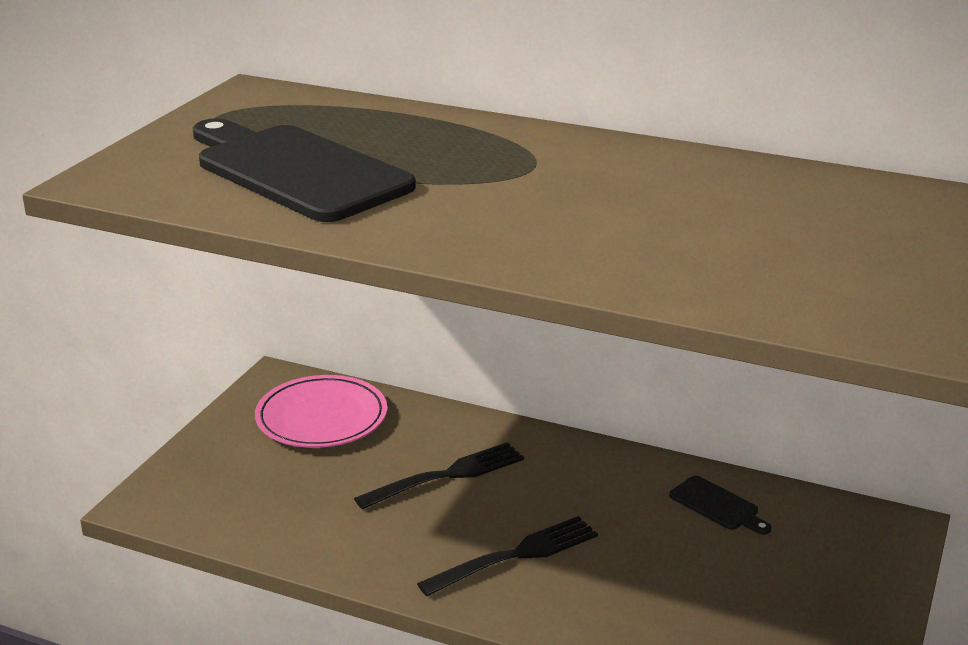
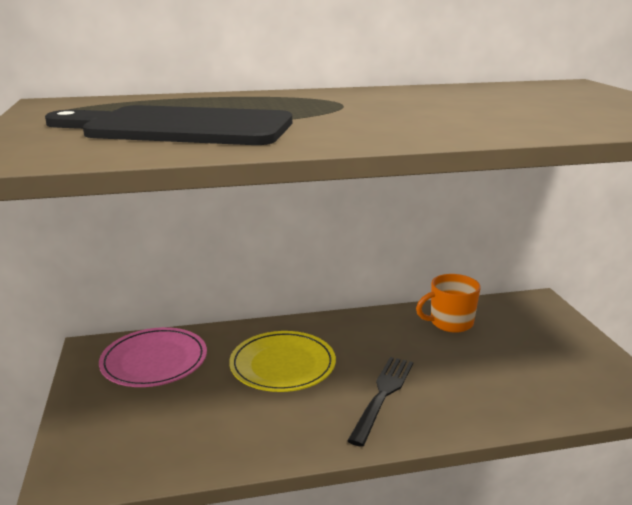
camera: 35 degrees left, 5 degrees down
black fork [354,442,524,509] -> yellow plate [229,331,336,392]
black cutting board [669,476,771,535] -> orange mug [416,274,481,333]

